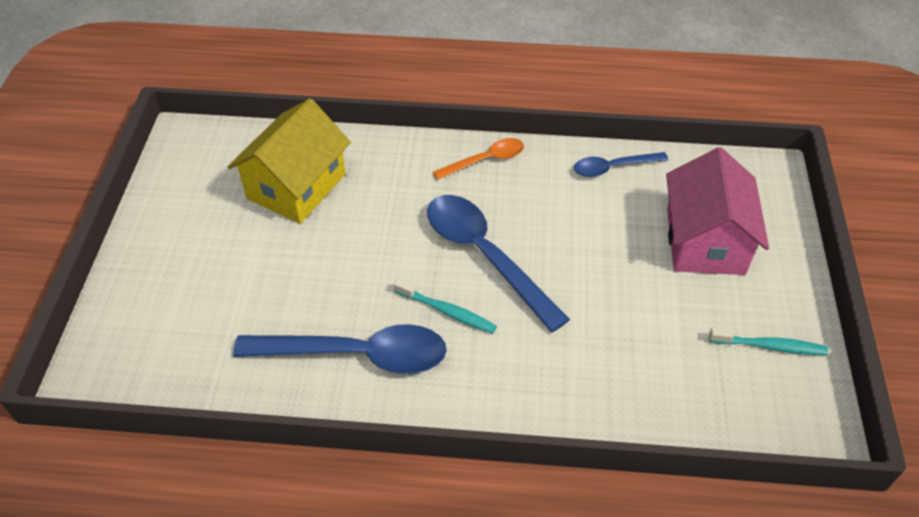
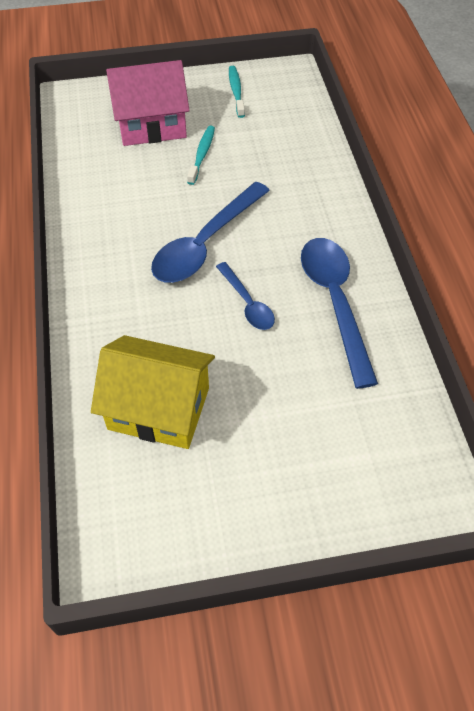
camera: 105 degrees left, 5 degrees up
turquoise toothbrush [393,278,497,334] -> turquoise toothbrush moved to [187,126,215,185]
orange spoon [433,138,524,180] -> none
blue spoon [574,152,668,177] -> blue spoon moved to [216,262,275,330]

